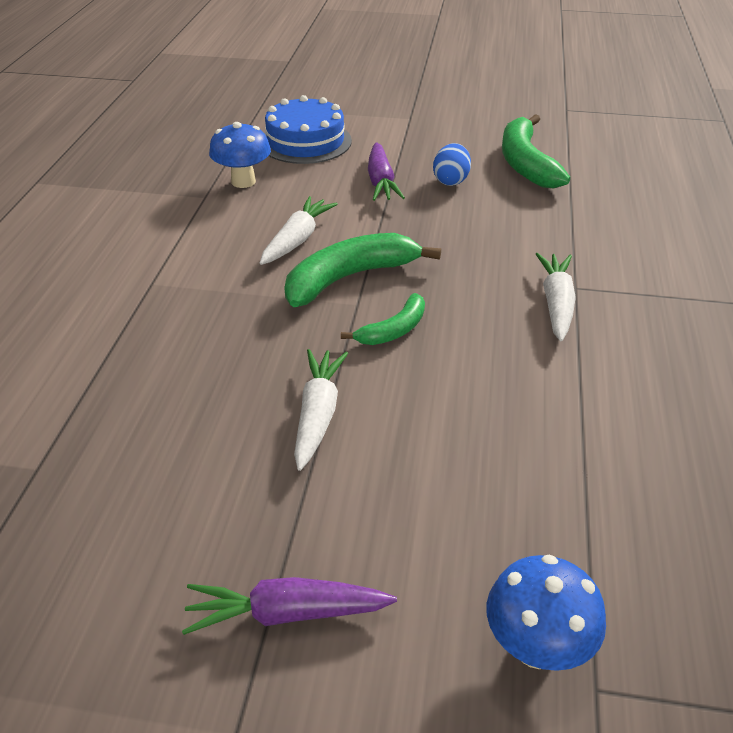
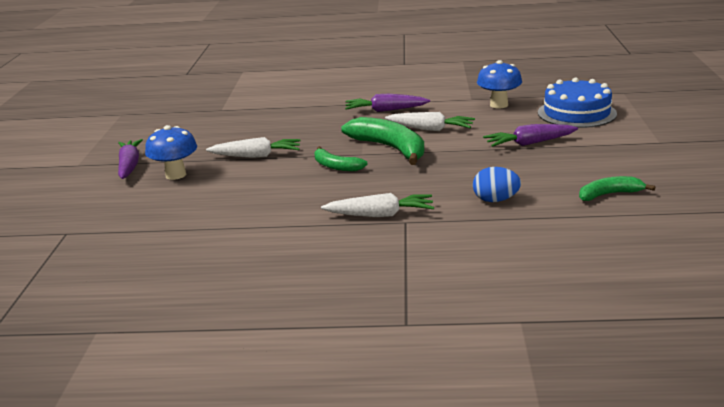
camera: 85 degrees right, 15 degrees down
blue egg [433,143,471,186] -> blue egg moved to [473,167,521,202]
blue mushroom [486,555,606,671] -> blue mushroom moved to [145,125,197,180]
green banana [502,114,570,188] -> green banana [579,176,655,201], size x0.56
none -> purple carrot [345,94,430,112]

